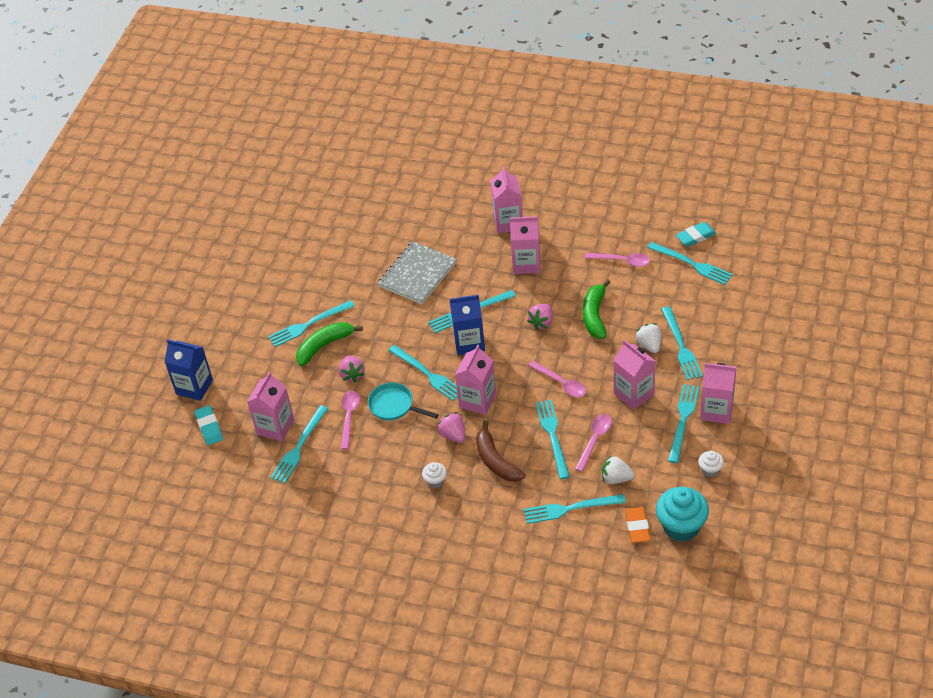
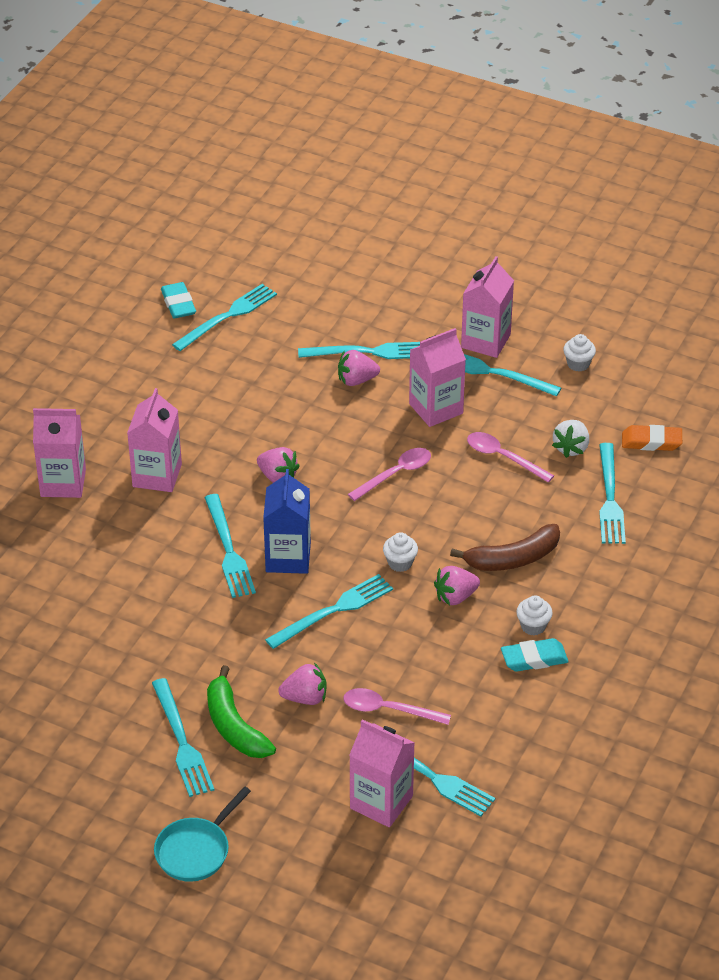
camera: 85 degrees left, 5 degrees down
blue carton [165,339,213,401] -> none
turquoise eraser [194,405,223,445] -> turquoise eraser moved to [501,638,568,672]
turquoise pan [368,383,438,420] -> turquoise pan moved to [154,786,251,882]
grey notebook [377,241,457,304] -> none
pink carton [455,345,496,415] -> white cupcake [383,532,418,572]
turquoise fork [535,400,570,479] -> none
green banana [583,279,611,339] -> none
pink spoon [585,253,650,267] -> none
white strawberry [635,323,661,353] -> pink strawberry [338,350,380,386]
turquoise cupcake [656,487,709,542] -> none

